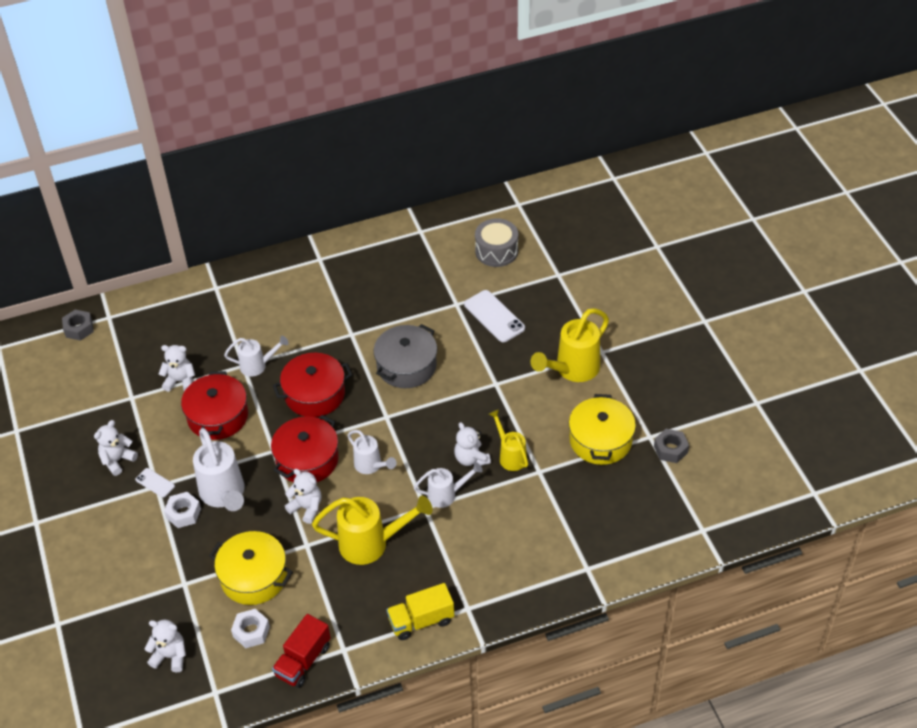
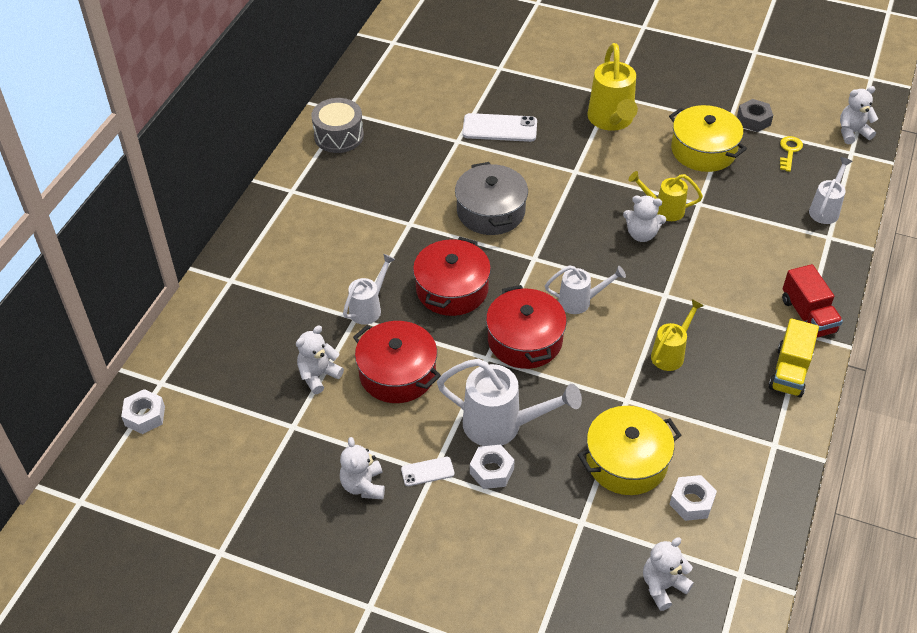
camera: 50 degrees left, 0 degrees up
grey nut [62,309,94,341] -> white nut [121,389,165,434]
red truck [272,614,331,688] -> red truck moved to [782,264,843,338]
white teddy bear [285,469,322,524] -> white teddy bear moved to [840,86,878,144]
yellow watering can [312,496,433,565] -> yellow watering can [651,299,704,371], size x0.60
white watering can [414,462,483,508] -> white watering can moved to [809,157,853,224]
grey drum [475,218,518,267] -> grey drum moved to [311,98,364,153]
none -> yellow key [780,136,803,172]

